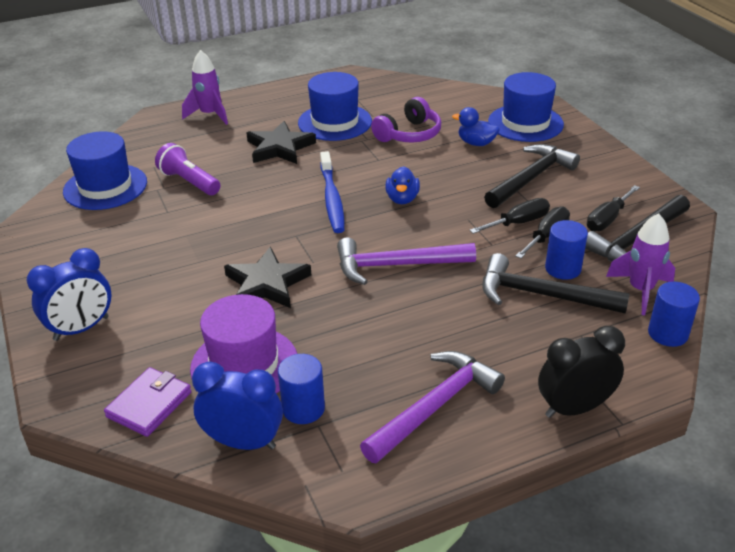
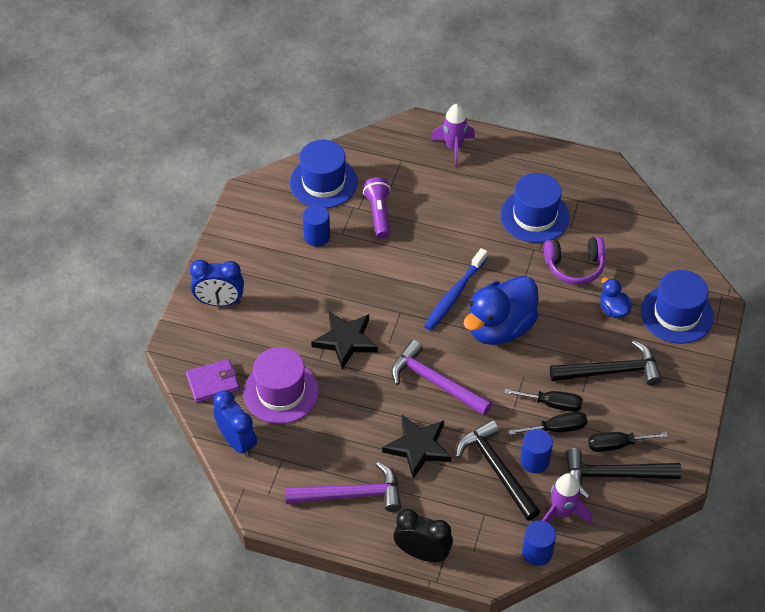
camera: 40 degrees right, 15 degrees up
black star [247,121,316,164] -> black star moved to [382,415,452,479]
blue cylinder [278,354,325,424] -> blue cylinder moved to [303,205,330,247]
blue duck [385,166,420,204] -> blue duck [463,276,539,345], size x2.11

